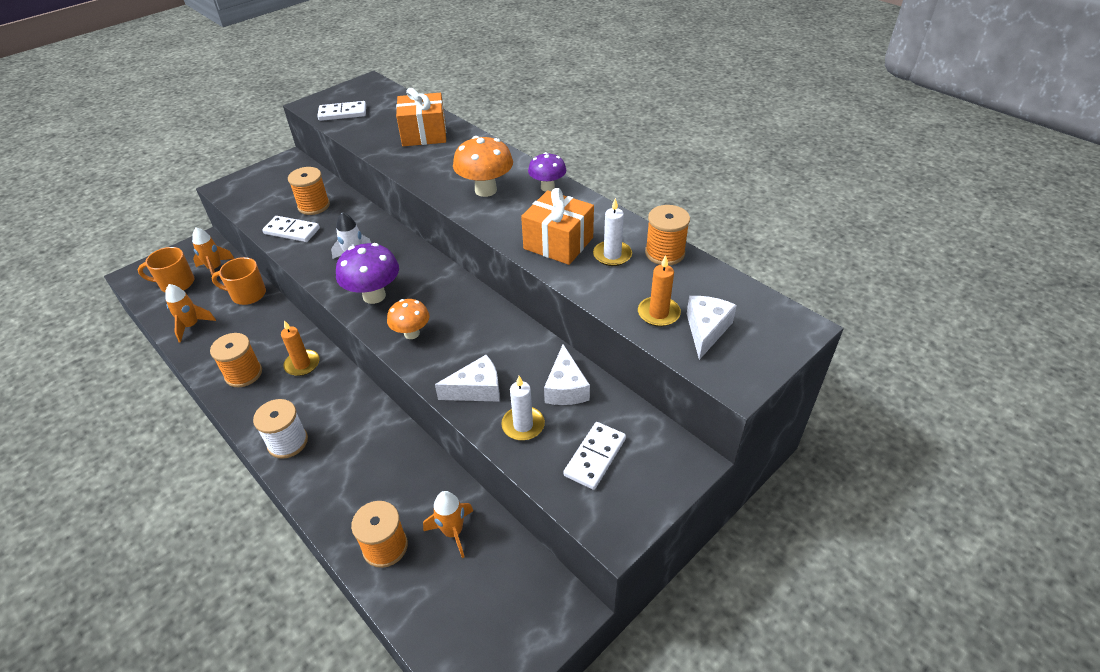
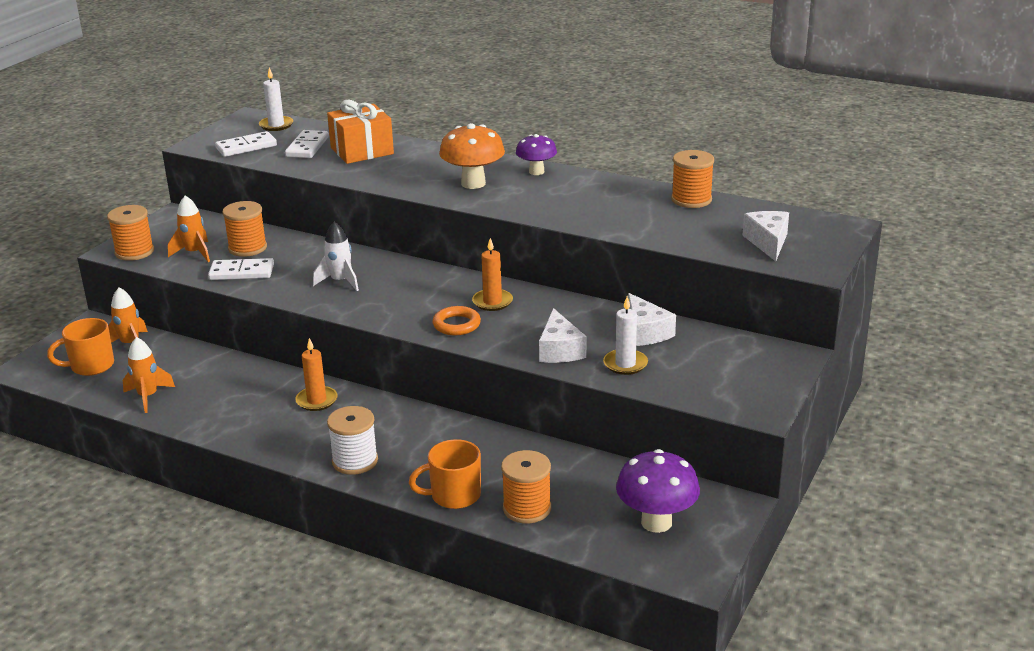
camera: 20 degrees left, 15 degrees down
orange spool [210,333,262,387] -> orange spool moved to [107,205,154,261]
orange mug [211,257,266,305] -> orange mug moved to [409,439,481,509]
purple mushroom [336,243,399,304] -> purple mushroom moved to [616,449,700,533]
orange mushroom [387,299,429,339] -> orange ring [433,306,481,335]
orange rocket [423,491,473,558] -> orange rocket moved to [168,195,210,262]
white cheese [435,355,500,402] -> white cheese turned 120 degrees clockwise [539,308,586,363]
orange gift [521,188,594,265] -> none
white domino [563,422,626,490] -> white domino moved to [285,130,329,158]
white candle [593,198,632,266] -> white candle moved to [259,68,293,131]
orange candle [638,255,681,327] -> orange candle moved to [472,238,513,311]

